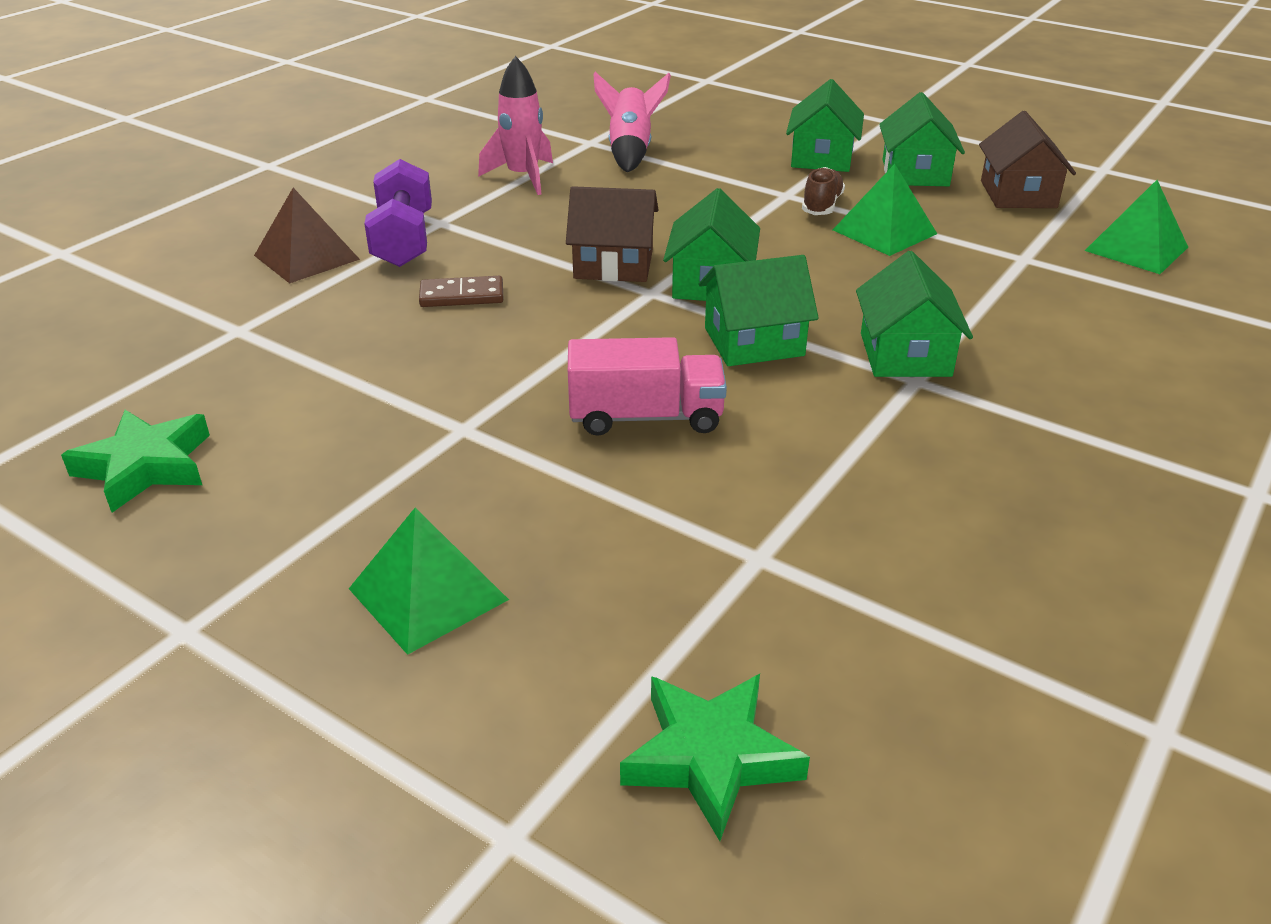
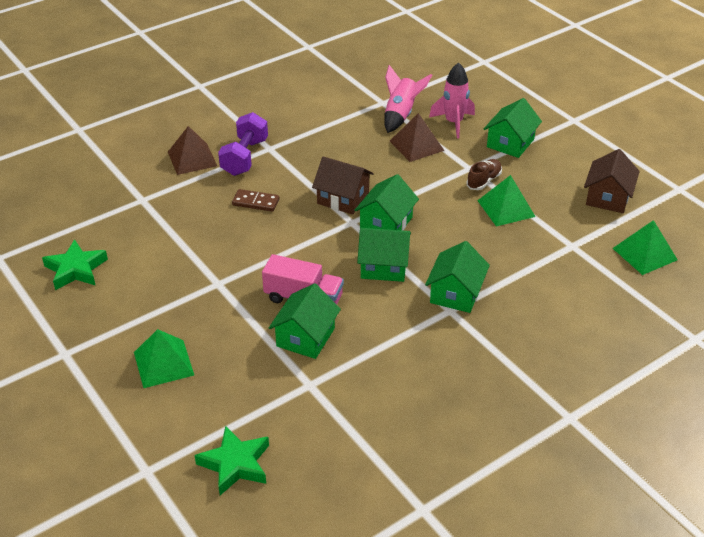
camera: 20 degrees right, 5 degrees up
pink rocket [478,56,553,195] -> pink rocket moved to [429,62,475,139]
green house [879,92,965,186] -> green house moved to [269,283,341,359]
none -> brown pyramid [390,113,444,162]

